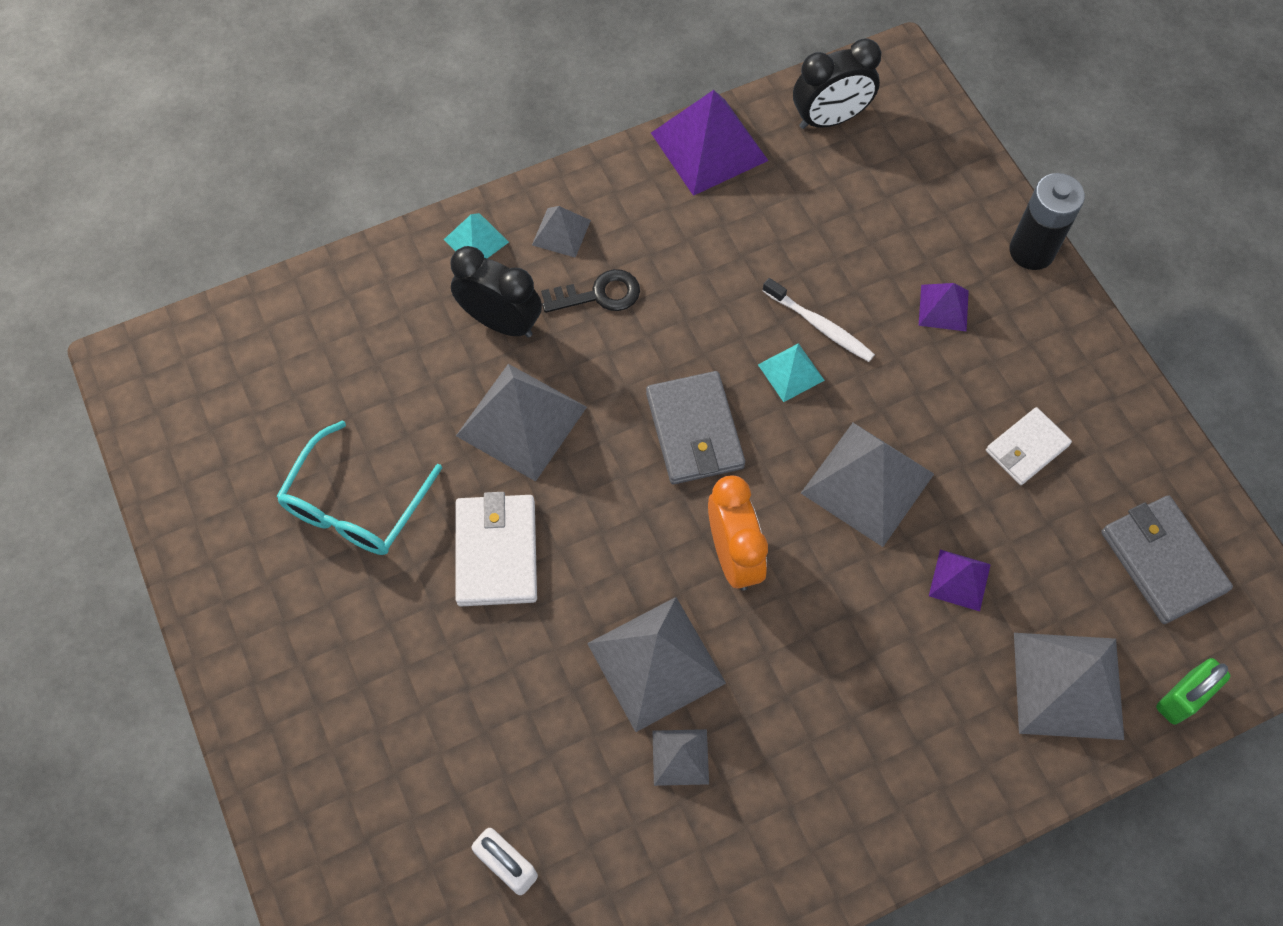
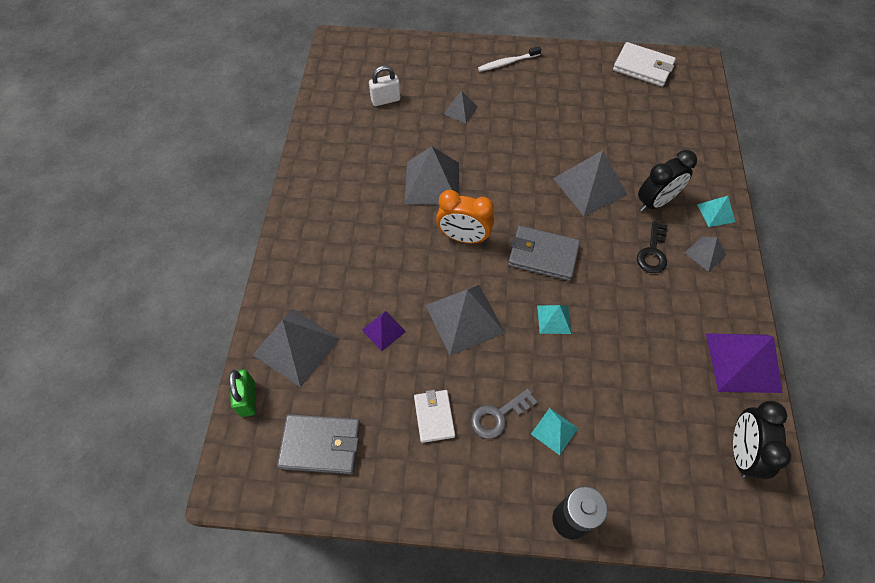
camera: 120 degrees right, 5 degrees down
turquoise glasses [276,420,442,555] -> none
white wallet [456,492,537,606] -> white wallet moved to [613,42,676,87]
grey pyramid [652,729,709,786] -> grey pyramid moved to [444,91,478,123]
white toothbrush [763,278,875,362] -> white toothbrush moved to [478,46,541,72]
purple pyramid [919,283,969,332] -> turquoise pyramid [531,408,578,455]
none -> grey key [471,389,537,439]

